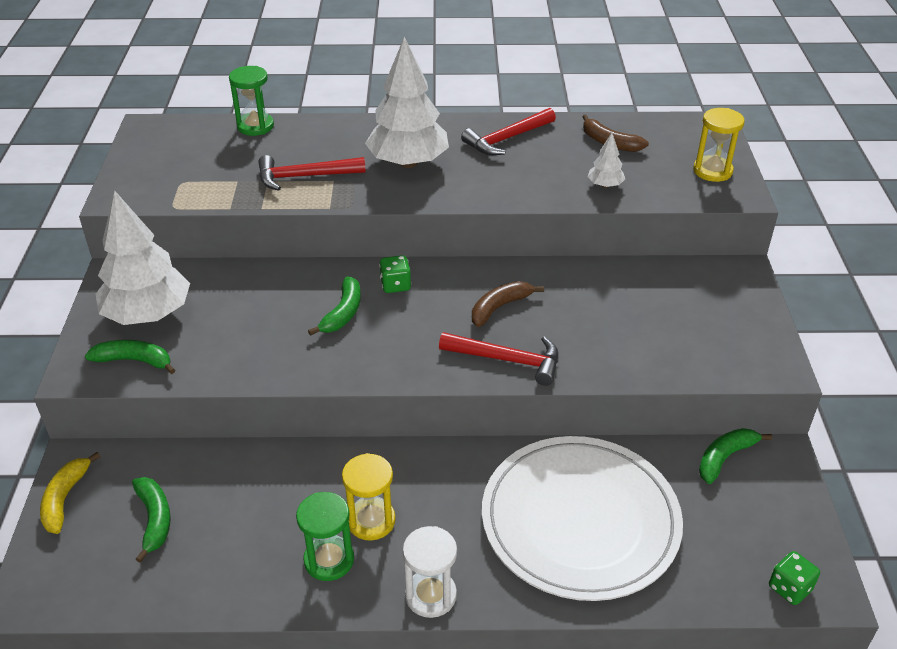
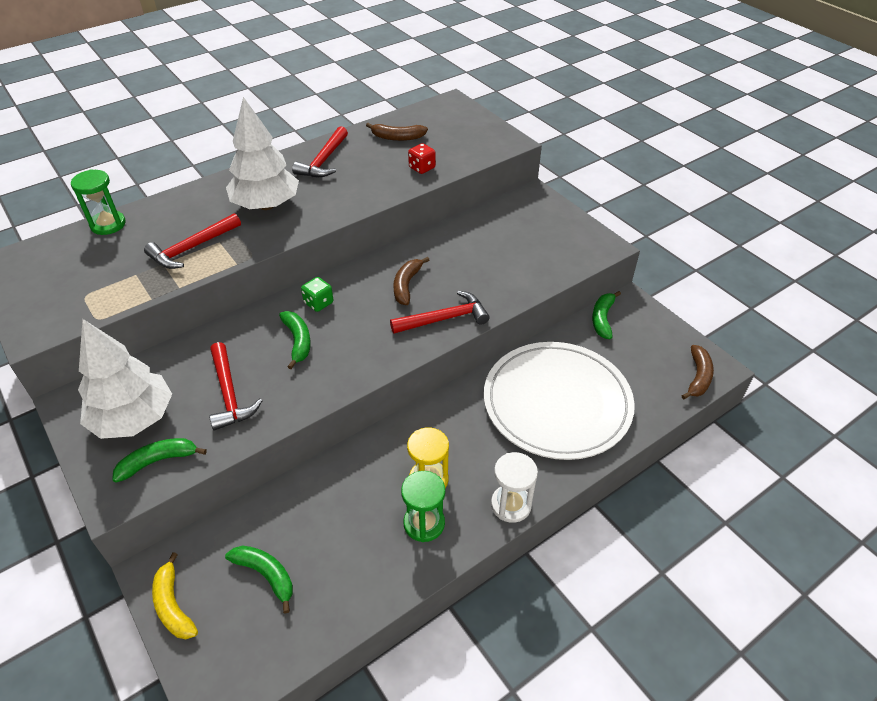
camera: 35 degrees left, 5 degrees up
white tree [588,133,625,188] -> red dice [408,143,436,174]
yellow hourglass [693,108,745,182] -> none
green dice [769,551,820,605] -> brown banana [682,345,714,399]
none -> red hammer [209,342,263,431]

